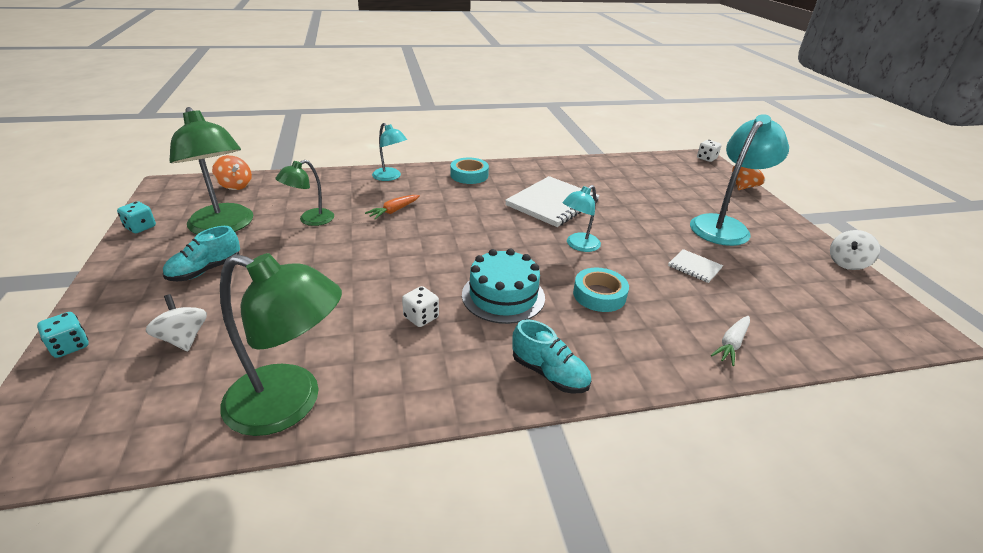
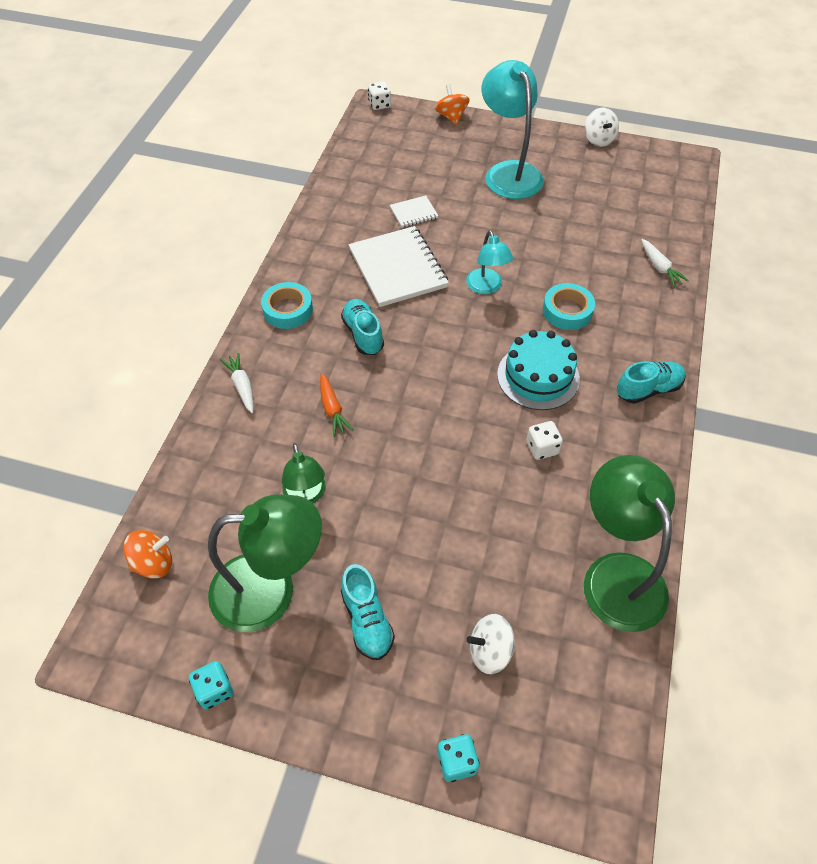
camera: 60 degrees left, 20 degrees up
green lamp [220,253,342,436] -> green lamp turned 60 degrees counterclockwise [584,455,675,632]
turquoise lamp [372,123,407,181] -> white carrot [220,353,254,413]
white notebook [668,249,723,283] -> white notebook moved to [390,196,438,228]
none -> turquoise shoe [341,299,384,355]

